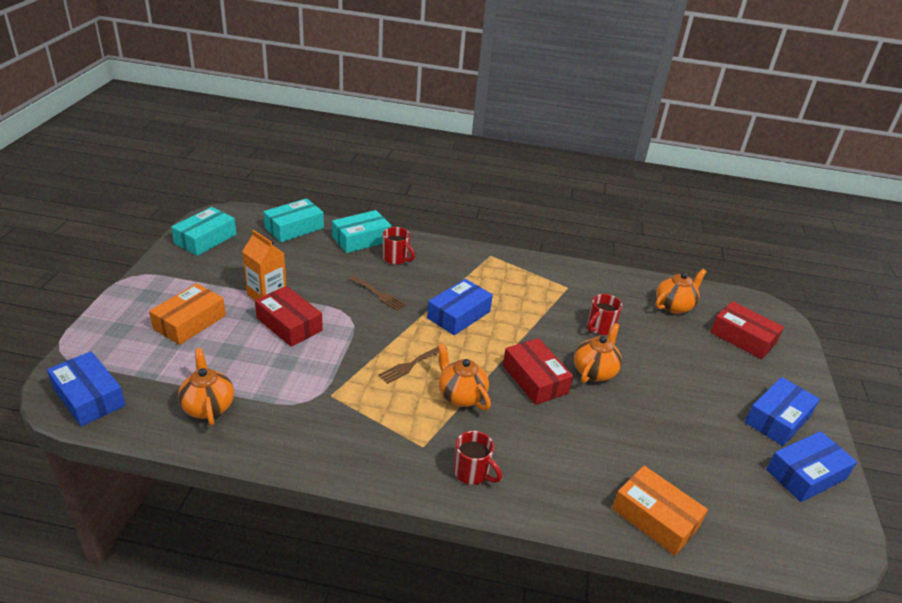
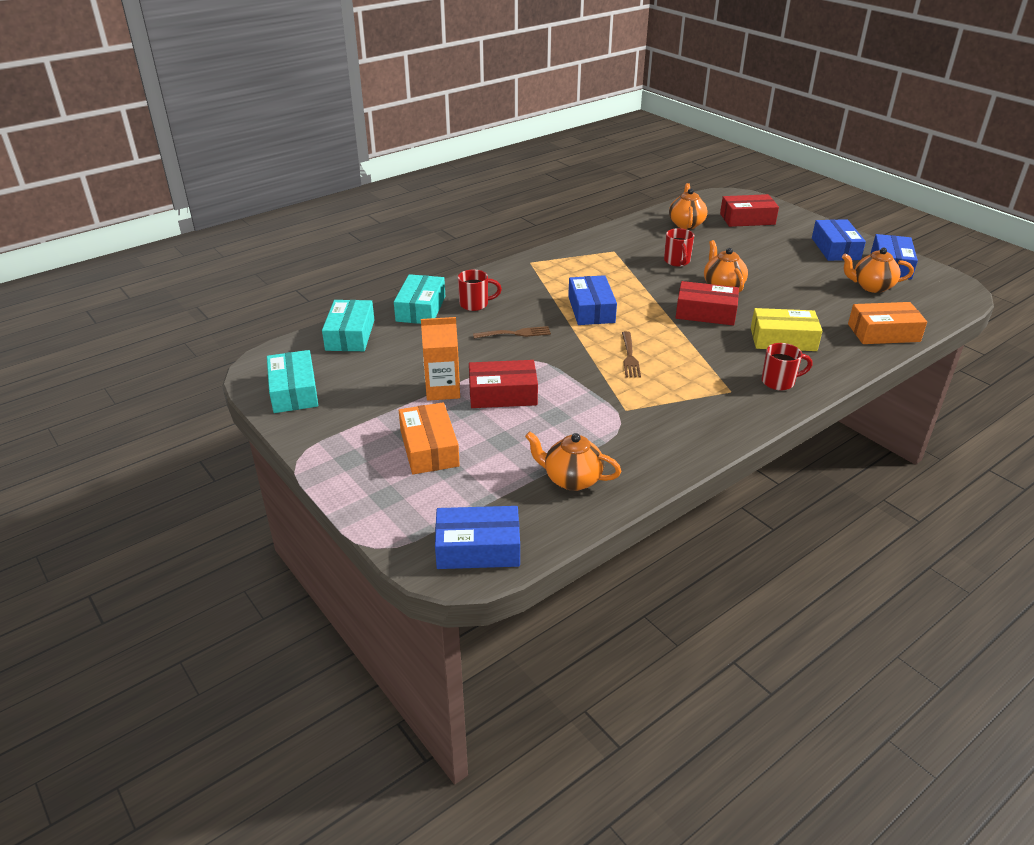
camera: 45 degrees left, 0 degrees up
orange teapot [437,343,491,410] -> orange teapot moved to [842,248,914,293]
none -> yellow box [751,308,822,351]

